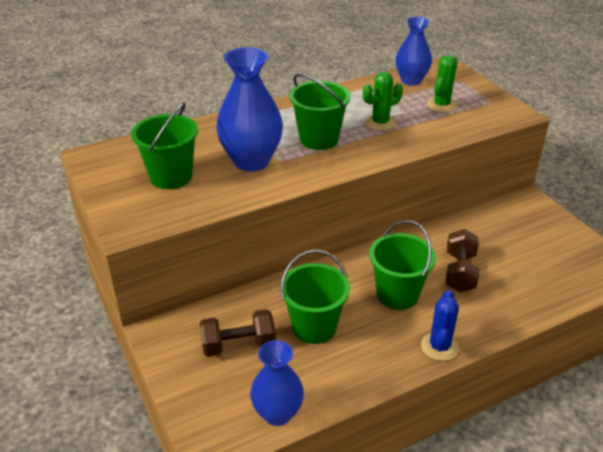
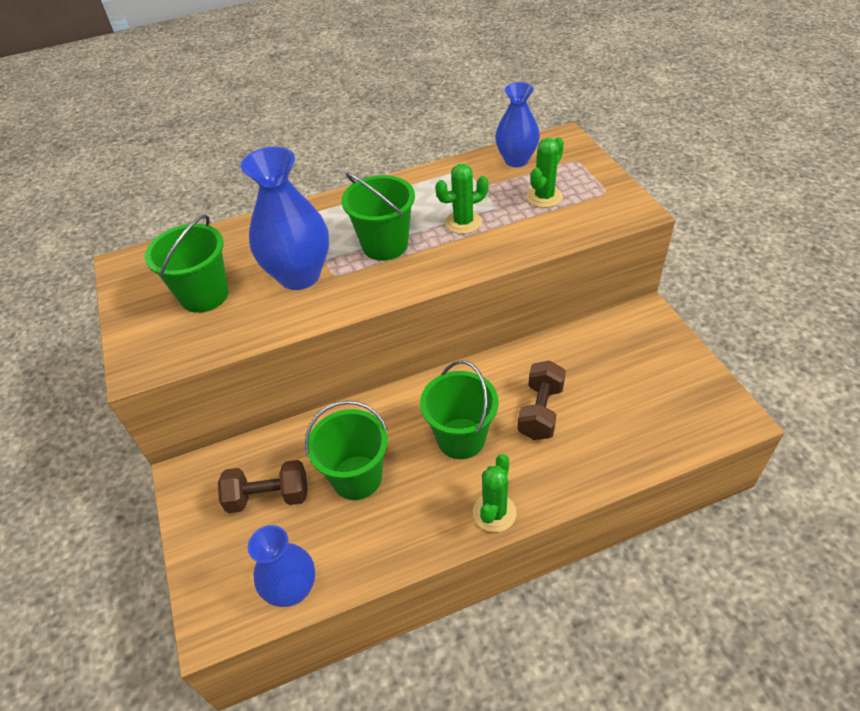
camera: 10 degrees right, 10 degrees up
blue cactus [421,290,459,361] -> green cactus [473,454,517,532]

